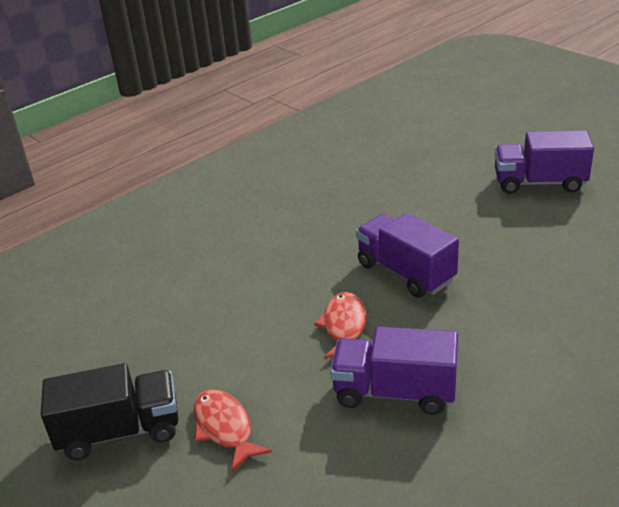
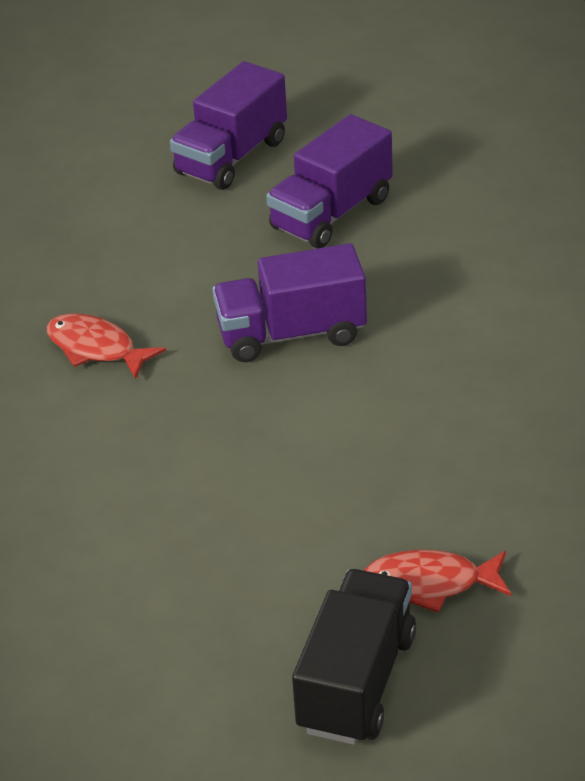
camera: 60 degrees left, 5 degrees up
red fish [314,292,367,359] -> red fish moved to [47,313,166,380]
purple truck [330,326,458,415] -> purple truck moved to [266,114,393,248]

